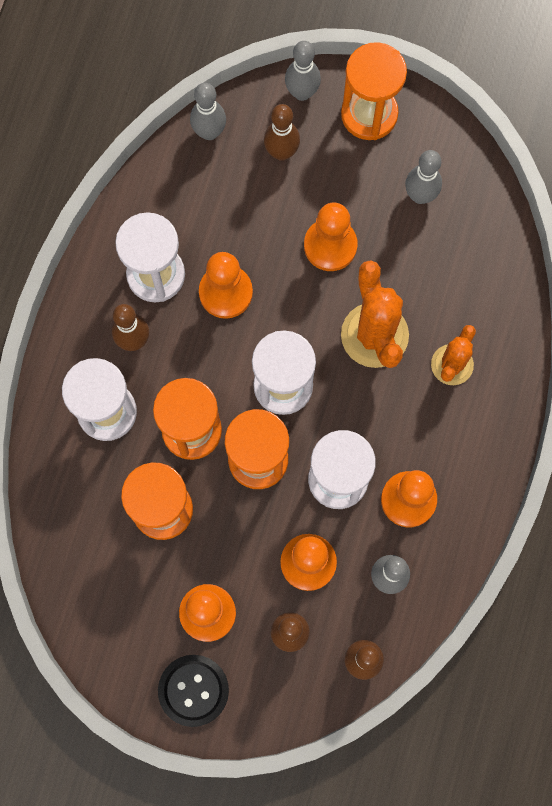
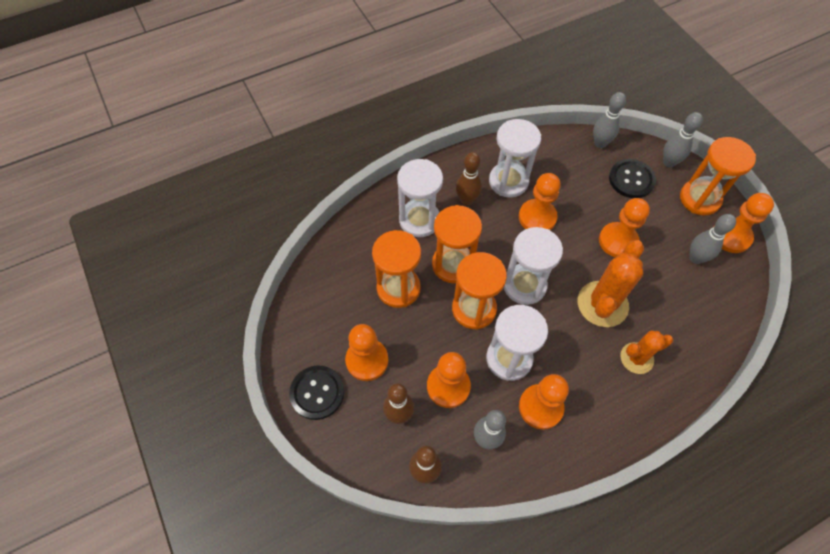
camera: 45 degrees right, 15 degrees down
brown bowling pin [264,104,300,161] -> black button [609,159,656,198]
none -> orange pawn [714,193,774,253]

